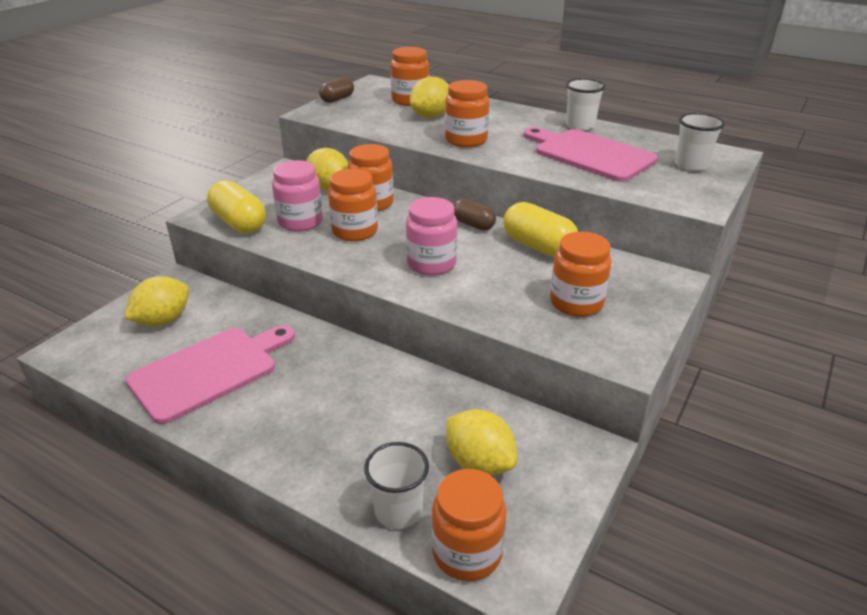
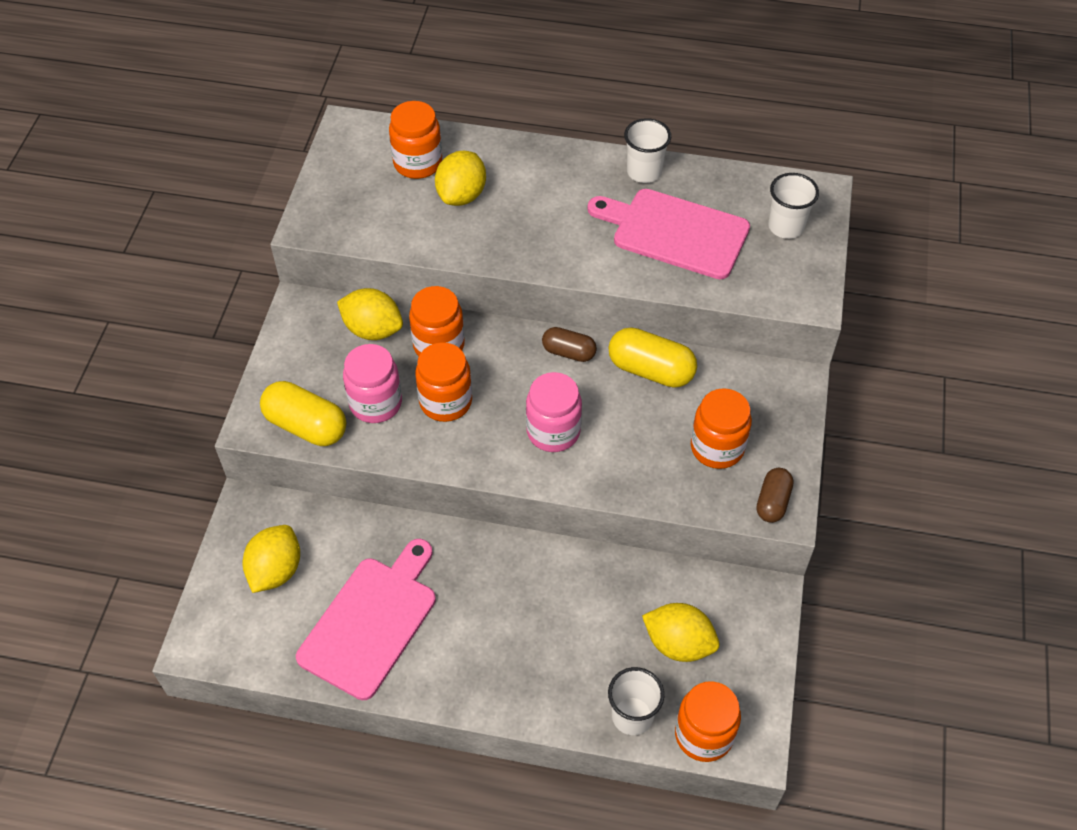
camera: 20 degrees left, 20 degrees up
brown capsule [319,77,354,103] -> brown capsule moved to [757,468,794,523]
orange jar [445,80,489,147] -> none

